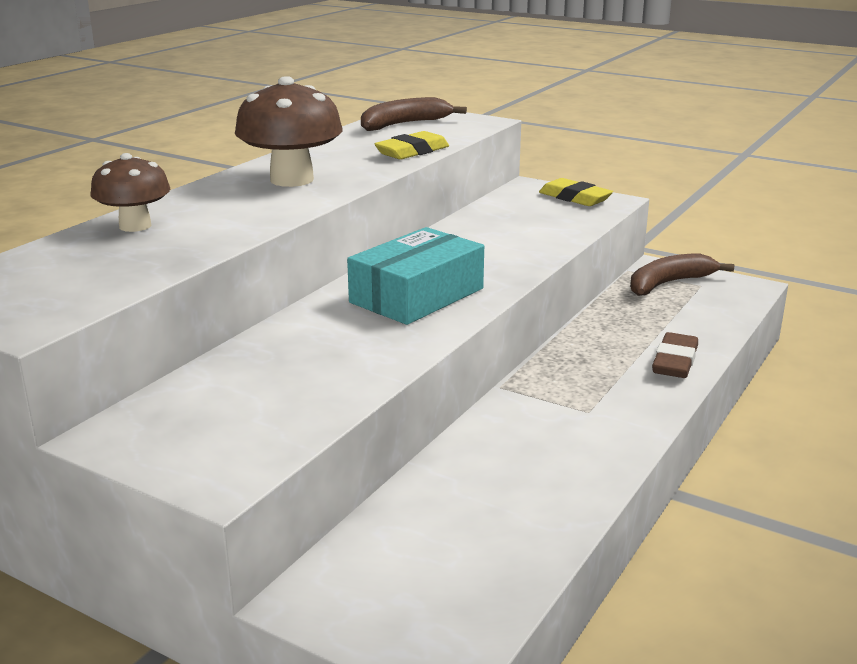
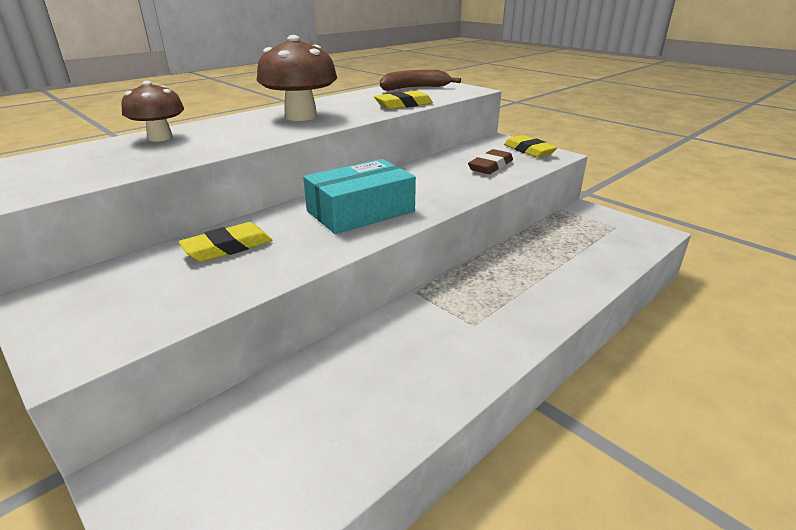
camera: 15 degrees right, 5 degrees up
brown banana [630,253,734,296] -> none
brown eraser [652,332,698,378] -> brown eraser moved to [468,149,513,174]
none -> yellow eraser [179,222,272,262]

